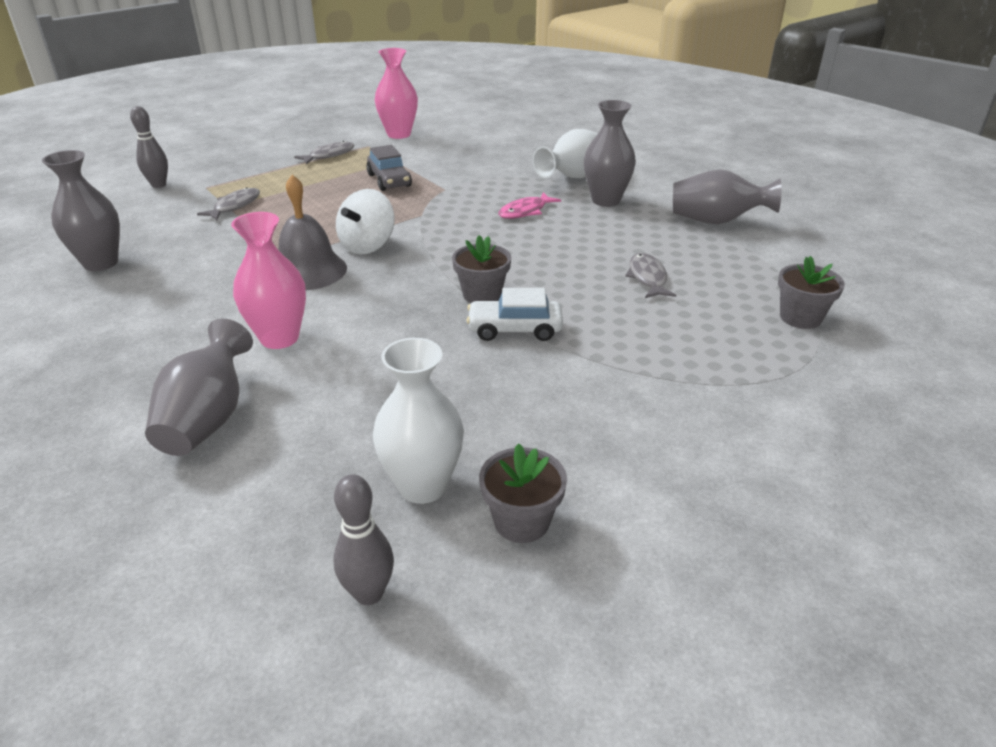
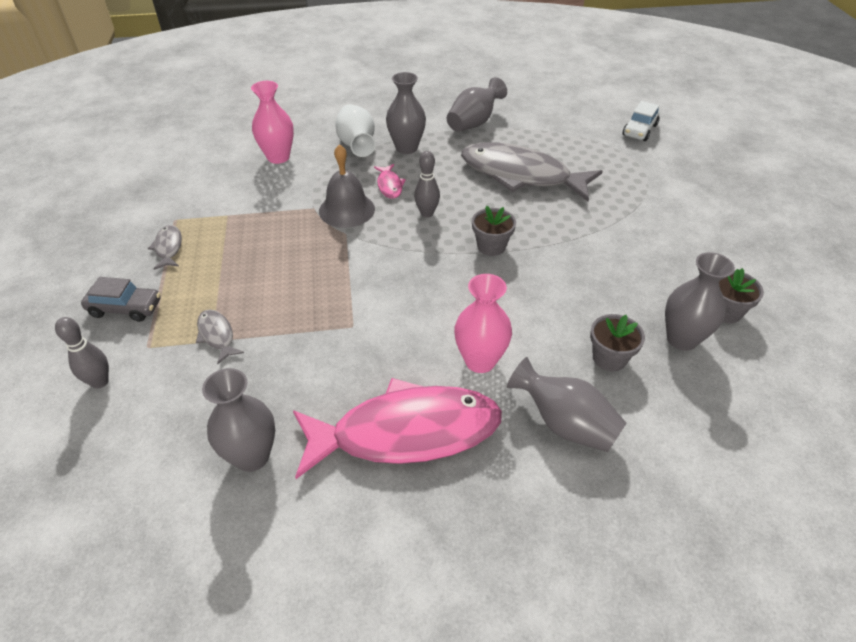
camera: 60 degrees left, 10 degrees up
grey bell [279,175,347,290] -> grey bell moved to [319,144,375,228]
grey bowling pin [334,474,394,605] -> grey bowling pin moved to [414,151,440,218]
white spinning top [336,189,395,254] -> none
grey car [366,145,412,191] -> grey car moved to [81,277,161,322]
white vase [373,338,464,504] -> grey vase [665,252,735,351]
pink vase [375,48,418,139] -> pink vase moved to [251,81,294,164]
white car [467,288,563,341] -> white car moved to [623,101,660,141]
grey fish [625,253,676,298] -> grey fish [461,142,603,202], size x2.46
grey flower pot [778,256,845,329] -> grey flower pot moved to [590,314,645,371]
none -> pink fish [293,378,502,479]

